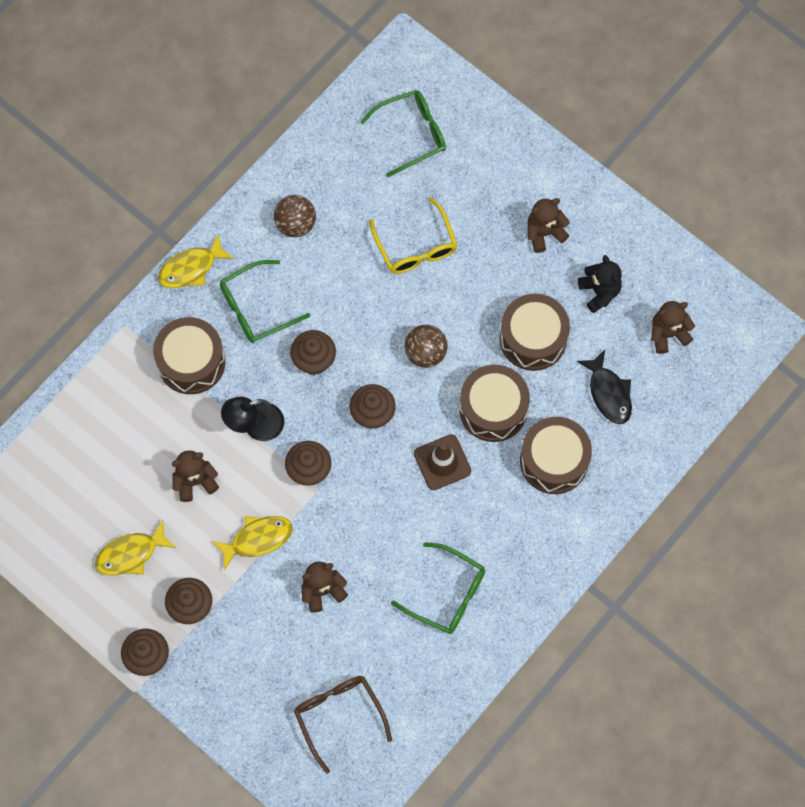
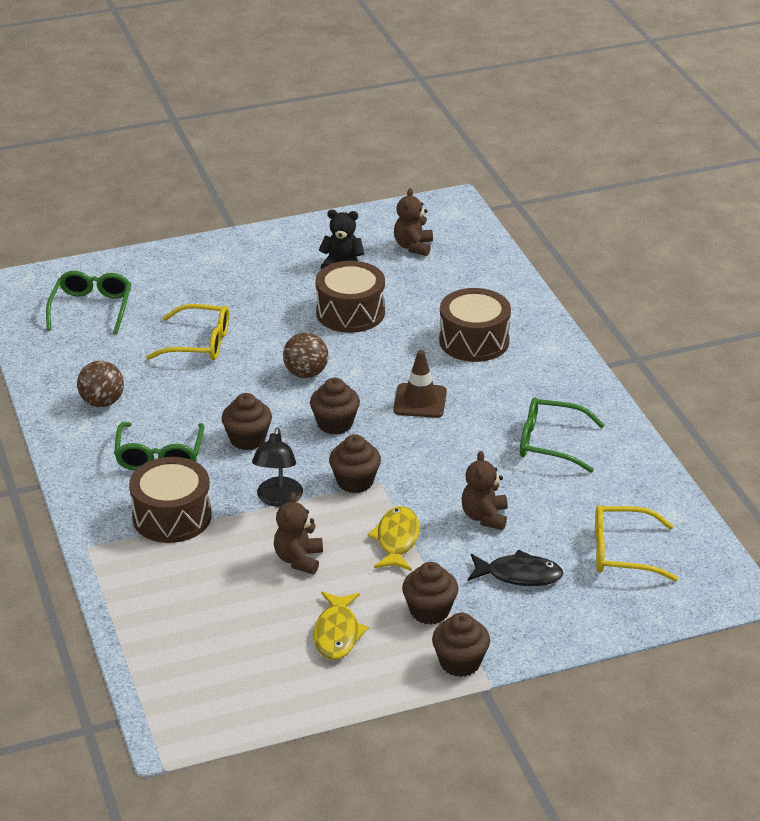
camera: 60 degrees left, 35 degrees down
yellow fish [158,234,234,288] -> none
brown glasses [294,676,392,774] -> yellow glasses [595,505,678,582]
green glasses [391,542,485,634] -> green glasses turned 135 degrees counterclockwise [520,398,605,473]
brown drum [459,365,530,442] -> none
brown teddy bear [528,198,570,253] -> none
black fish [577,350,632,424] -> black fish moved to [468,550,564,586]

